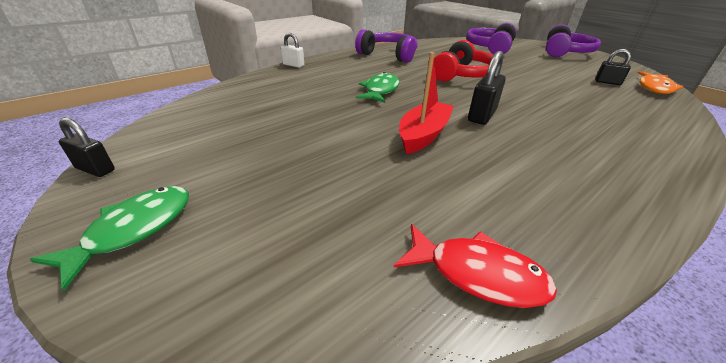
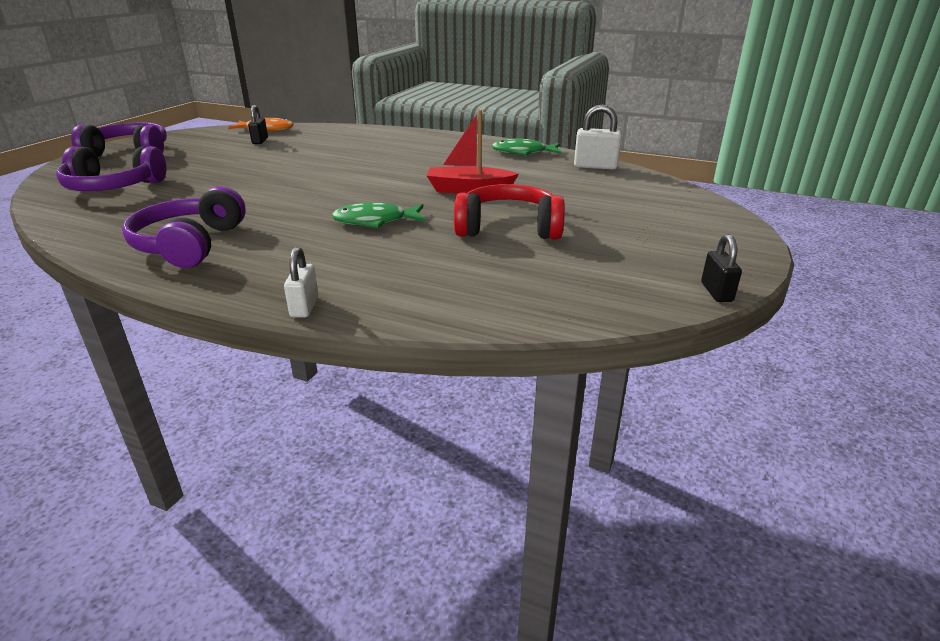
camera: 115 degrees left, 5 degrees down
green fish [29,186,189,291] -> green fish moved to [492,139,562,155]
red fish [394,224,557,308] -> white padlock [574,104,622,170]
red headphones [434,40,493,82] -> red headphones moved to [454,184,565,240]
black padlock [468,51,506,125] -> none

